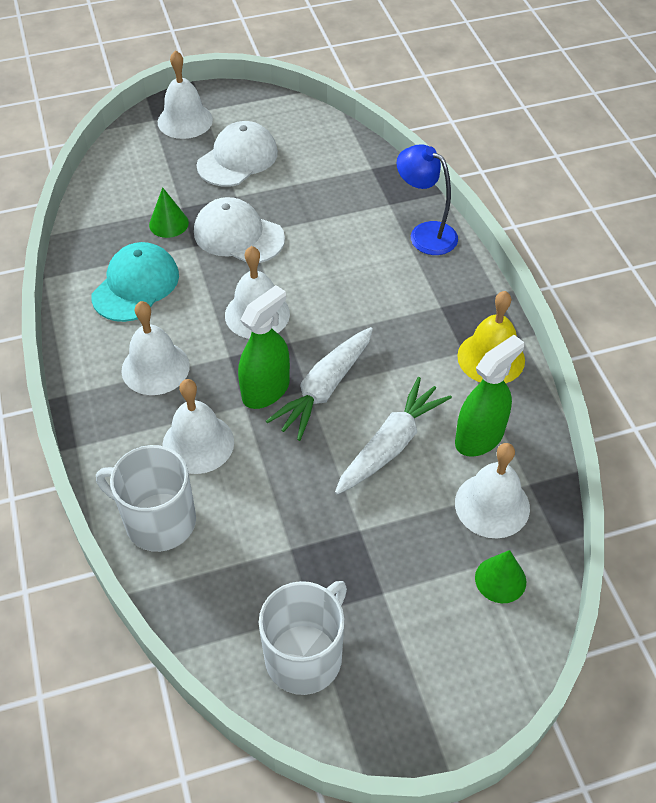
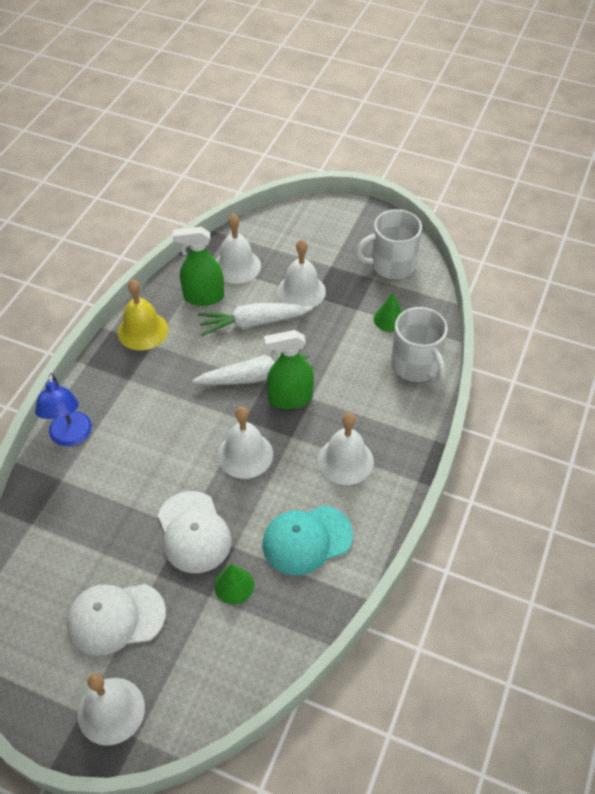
camera: 140 degrees left, 0 degrees up
white bell [162,379,234,474] -> white bell moved to [277,239,326,307]
green cone [475,550,526,603] -> green cone moved to [374,293,403,332]

